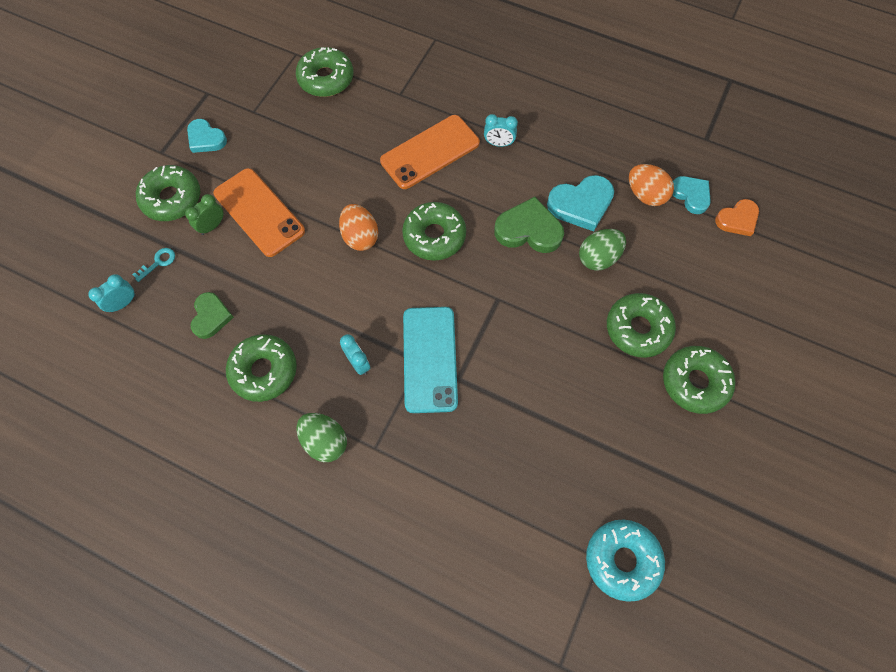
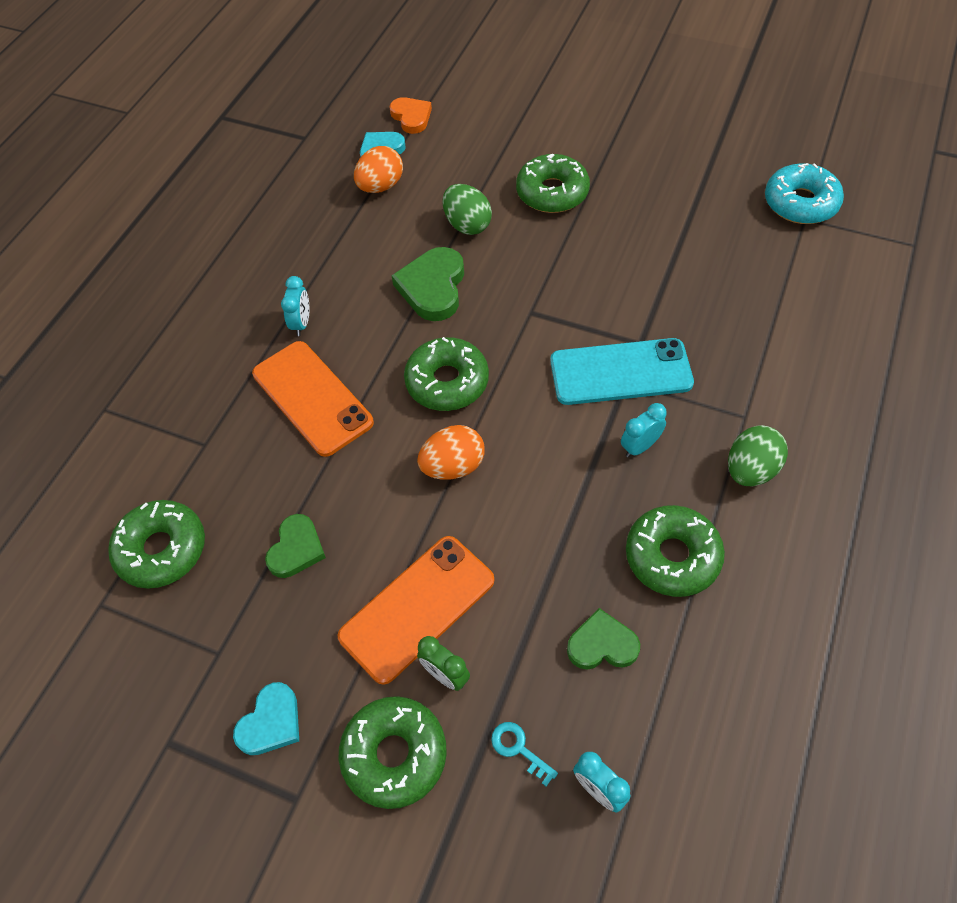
camera: 90 degrees left, 10 degrees down
turquoise heart [547,175,614,231] -> none
green donut [663,346,735,414] -> none
none -> green heart [265,514,326,578]

